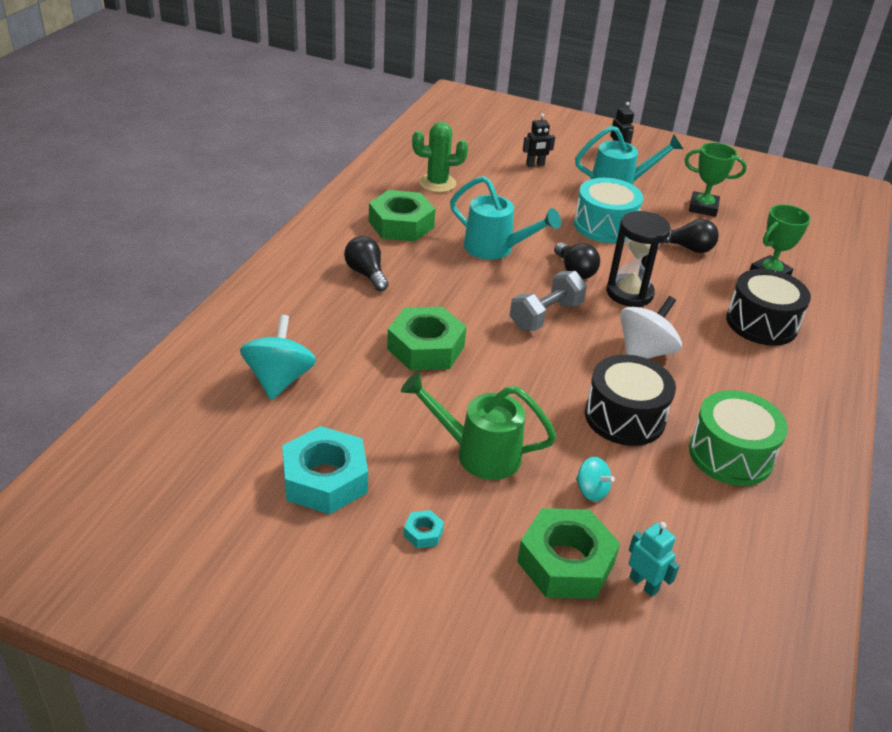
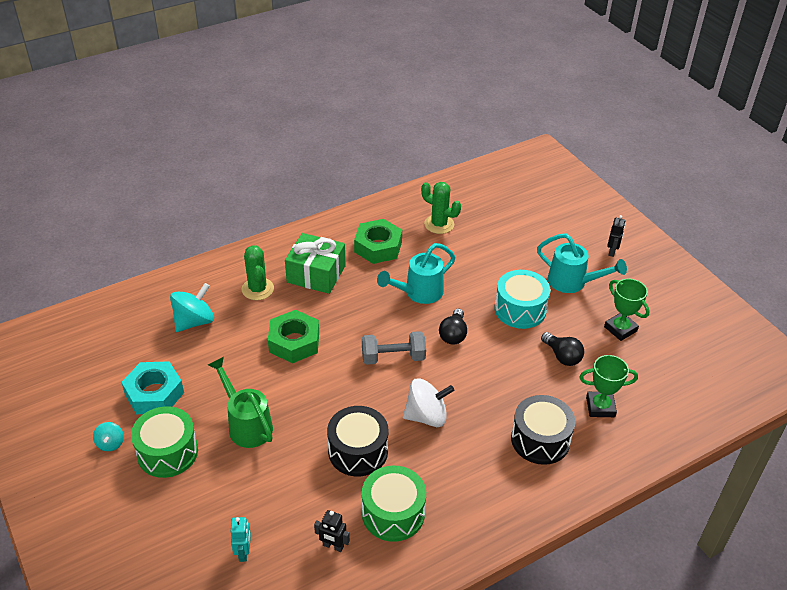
camera: 40 degrees right, 5 degrees up
black light bulb [344,236,389,291] -> green gift [285,233,345,294]
turquoise nut [404,510,444,548] -> green drum [131,406,198,478]
turquoise watering can [450,176,561,260] -> turquoise watering can turned 75 degrees clockwise [377,243,455,304]
green nut [517,508,620,599] -> none
black robot [523,113,555,167] -> black robot moved to [314,510,350,552]
turquoise spinning top [576,457,615,501] -> turquoise spinning top moved to [93,422,124,451]
black hourglass [606,211,671,307] -> none
none -> green cactus [242,245,274,300]

